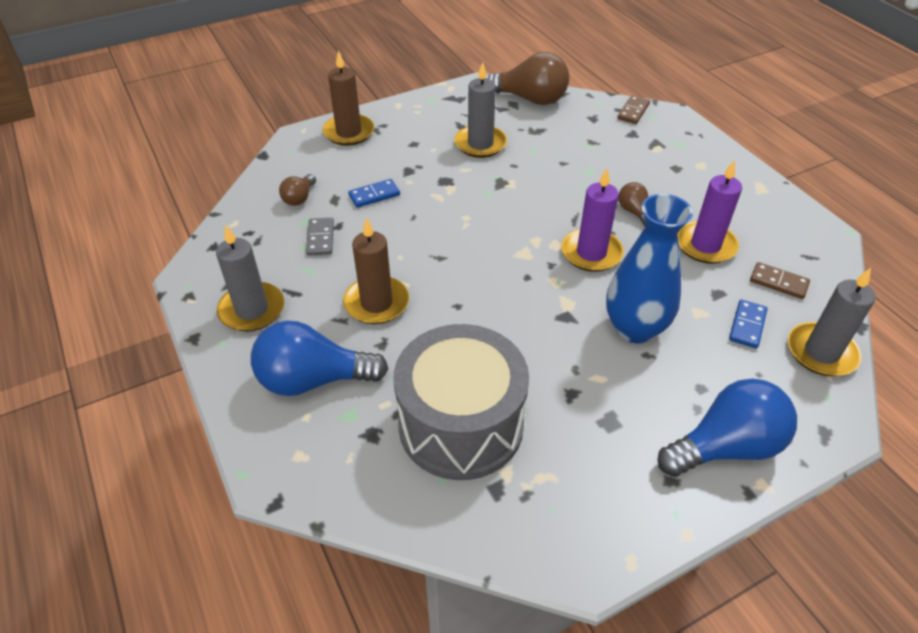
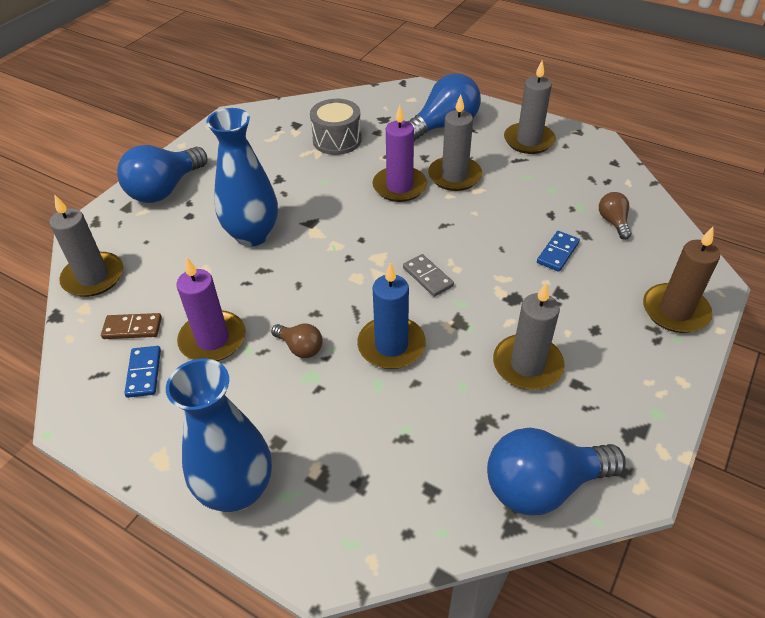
camera: 150 degrees right, 0 degrees up
grey domino [306,218,334,256] -> grey domino moved to [403,254,454,297]
brown candle [343,217,409,324] -> grey candle [428,94,482,191]
grey drum [393,324,529,480] -> grey drum [310,99,362,155], size x0.59
brown light bulb [486,52,569,105] -> blue light bulb [487,428,626,516]
purple candle [561,168,624,272] -> purple candle moved to [372,105,427,202]
brown domino [617,95,650,124] -> none
blue domino [729,299,768,348] -> blue domino moved to [124,346,161,398]
none -> blue vase [166,359,272,512]
none -> blue candle [357,263,426,369]

